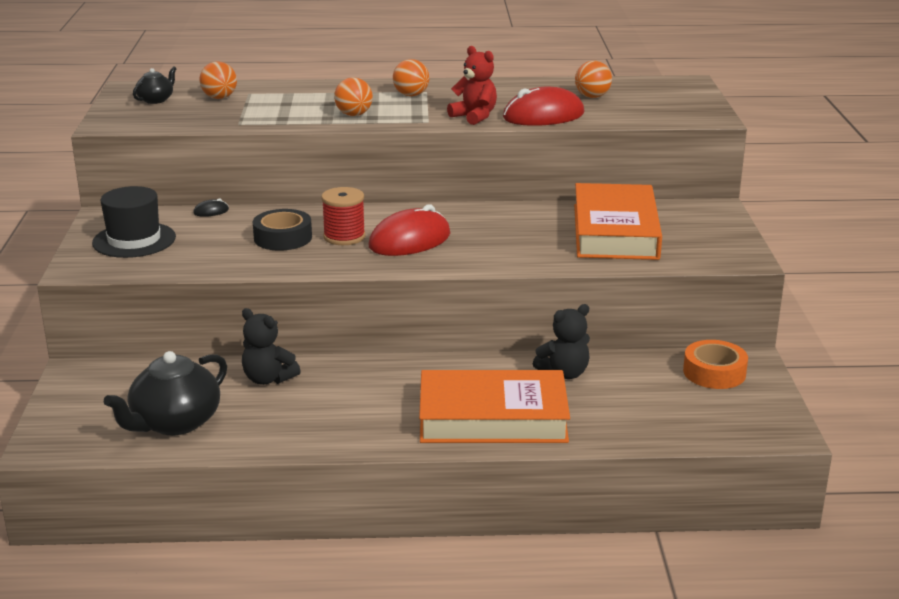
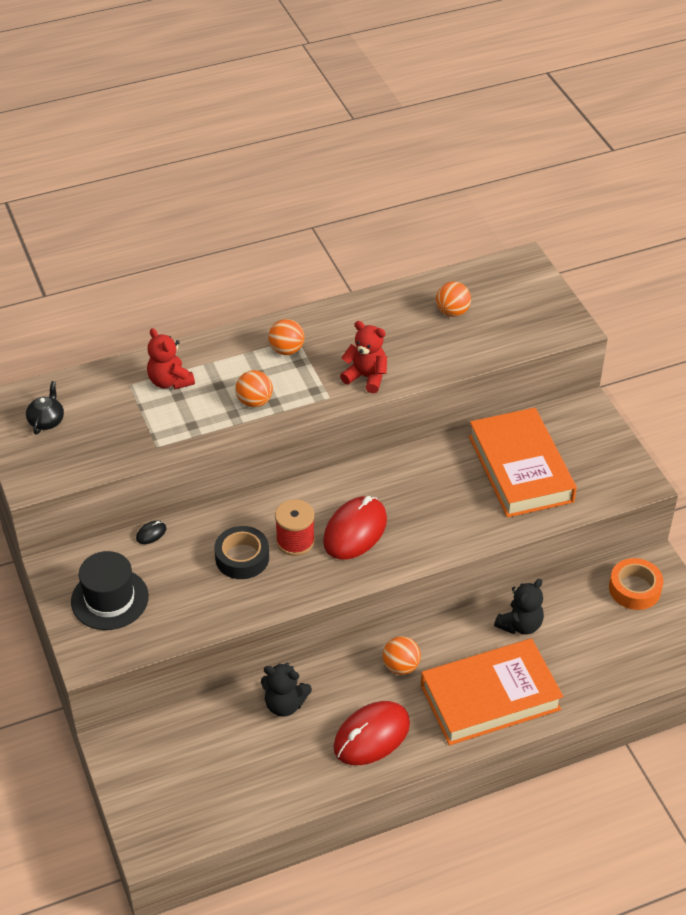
camera: 20 degrees left, 20 degrees up
black teapot [104,351,227,435] -> none
orange ball [200,61,237,99] -> orange ball moved to [383,636,421,675]
red mouse [503,86,584,126] -> red mouse moved to [333,701,410,765]
none -> red teddy bear [147,328,195,389]

